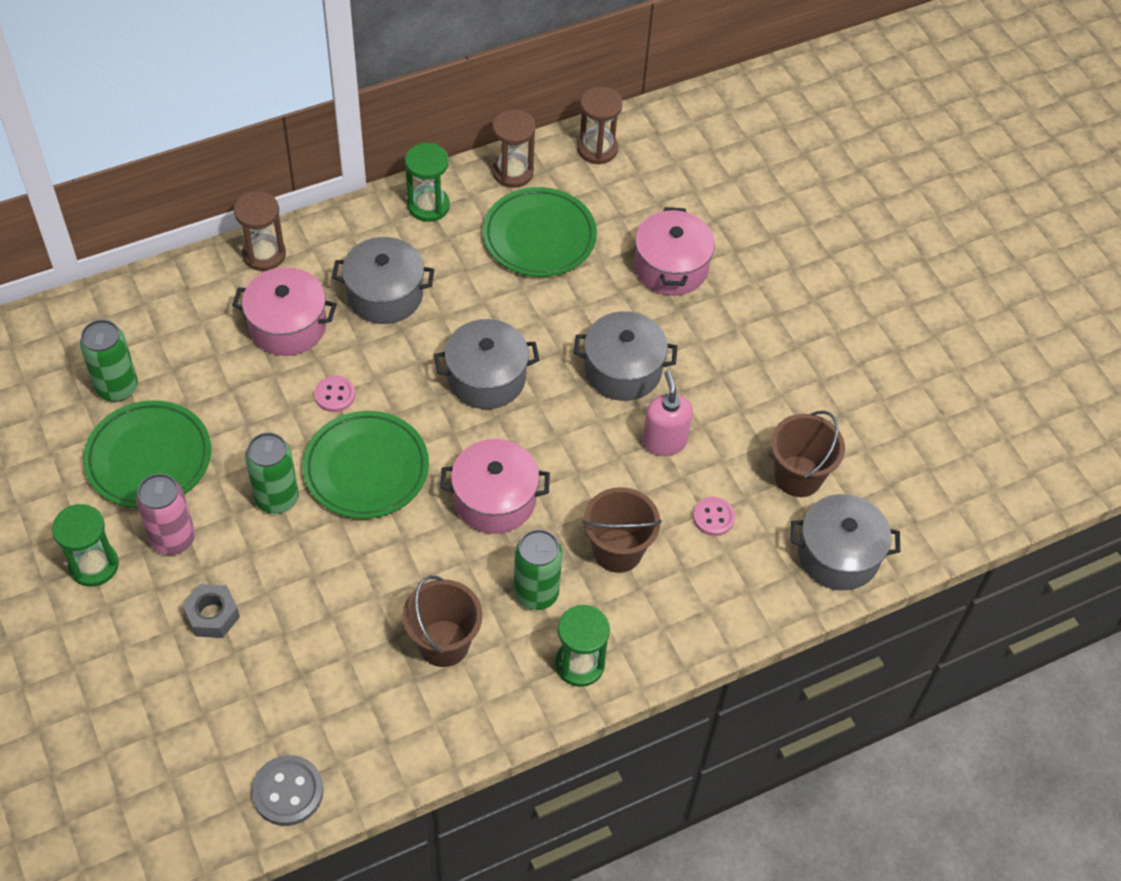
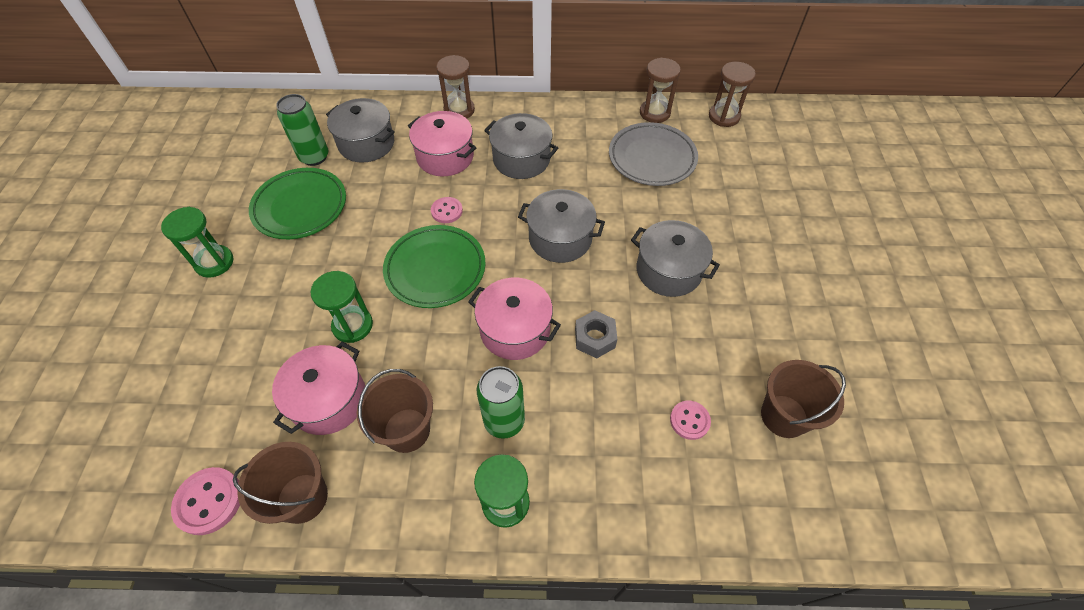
camera: 30 degrees right, 0 degrees up
pink can [136,474,195,555] -> none
grey nut [182,584,240,638] -> grey nut moved to [575,310,617,358]
green can [245,432,299,514] -> none
grey button [251,755,323,826] -> pink button [171,467,240,535]
green hourglass [405,143,450,222] -> green hourglass moved to [310,271,373,343]
green plate [483,187,597,277] -> grey plate [609,122,698,186]
brown bucket [582,487,662,573] -> brown bucket moved to [233,442,328,524]
pink pot [634,207,715,296] -> pink pot moved to [272,342,365,435]
pink soap dispenser [642,370,693,456] -> none
grey pot [791,494,900,590] -> grey pot moved to [326,98,395,163]

